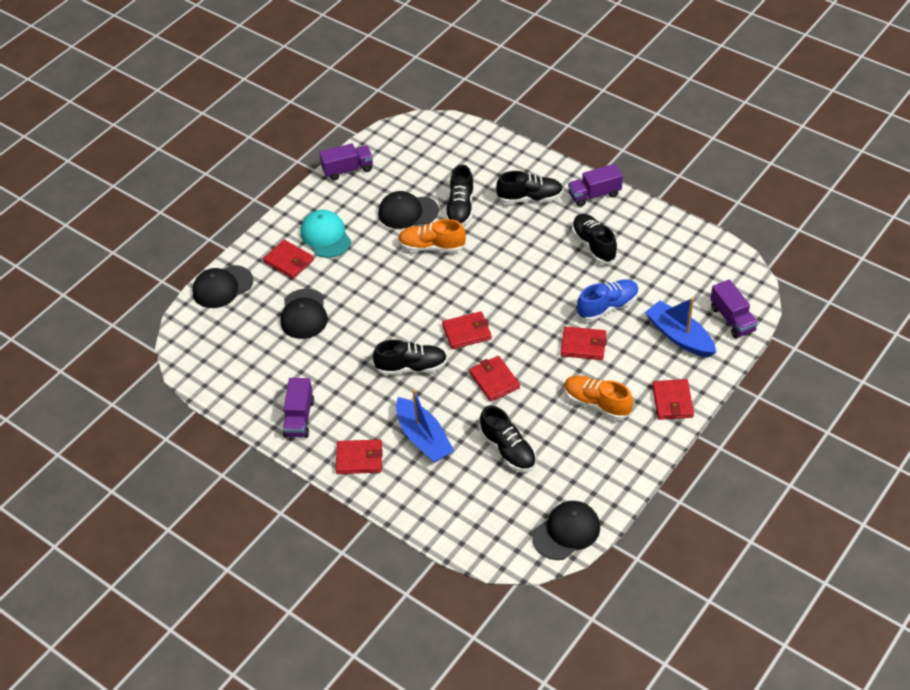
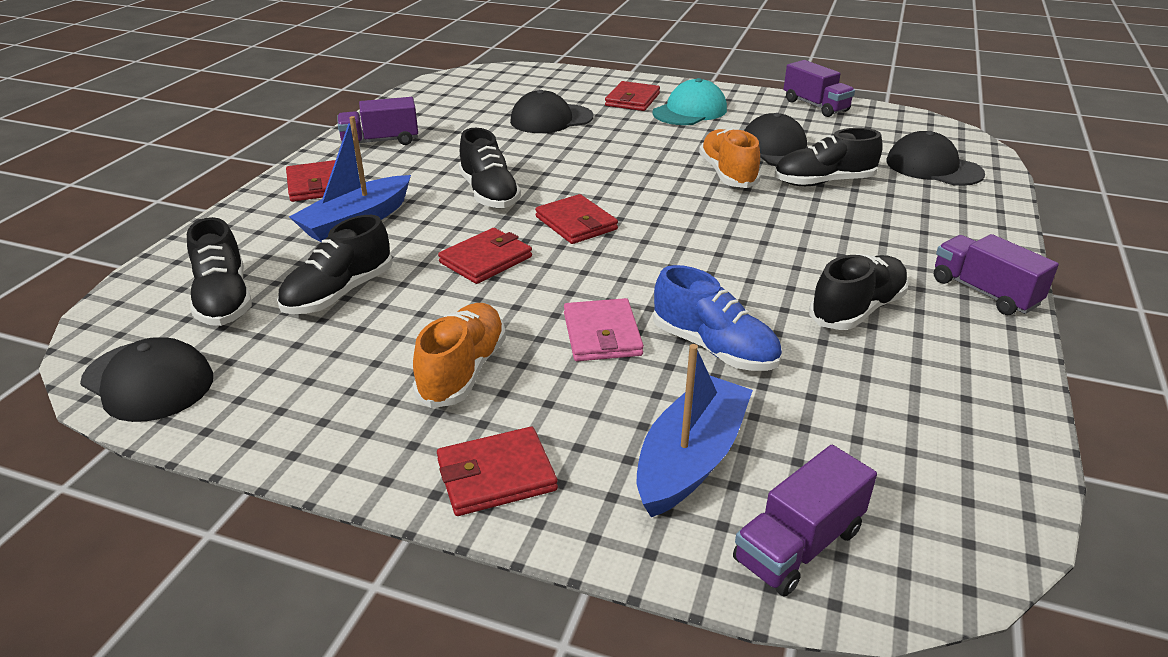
camera: 70 degrees right, 15 degrees down
black cap [192,265,253,308] -> black cap moved to [886,131,985,186]
black shoe [496,171,563,204] -> black shoe moved to [187,217,252,326]
red wallet [560,326,607,360] -> pink wallet [564,298,644,361]

